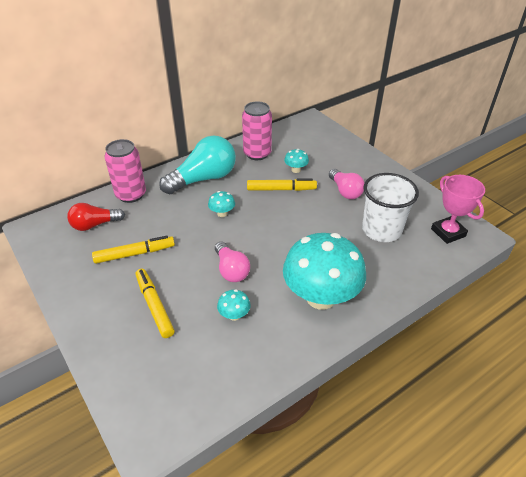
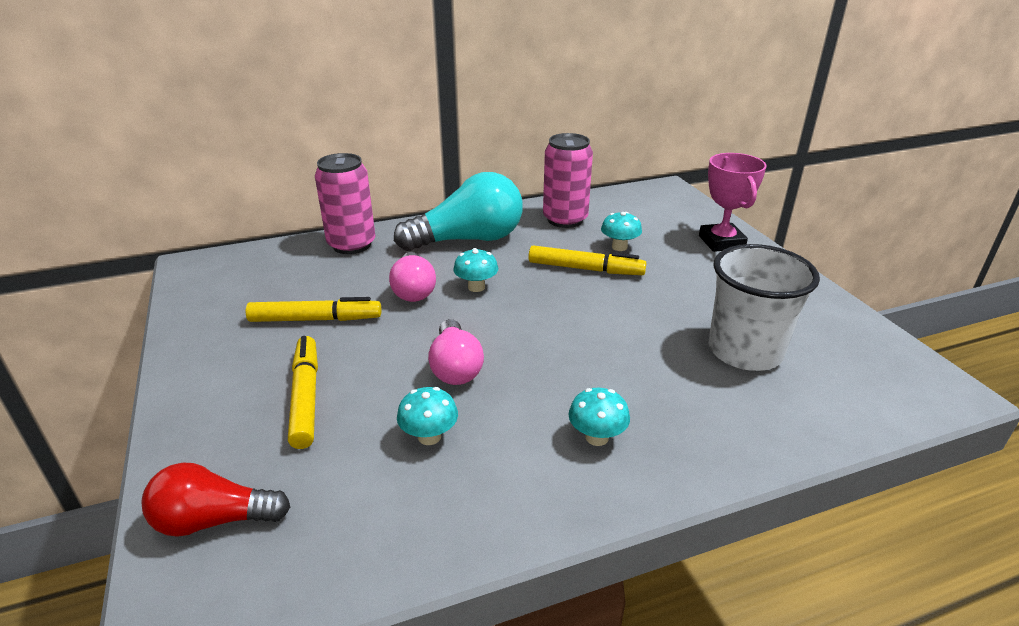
camera: 15 degrees right, 10 degrees down
red light bulb [67,203,125,231] -> red light bulb moved to [141,463,290,537]
turquoise mushroom [283,233,366,310] -> turquoise mushroom [568,388,630,446], size x0.40
pink light bulb [329,169,364,199] -> pink light bulb moved to [389,252,436,302]
pink trophy [431,175,485,244] -> pink trophy moved to [699,153,767,252]

